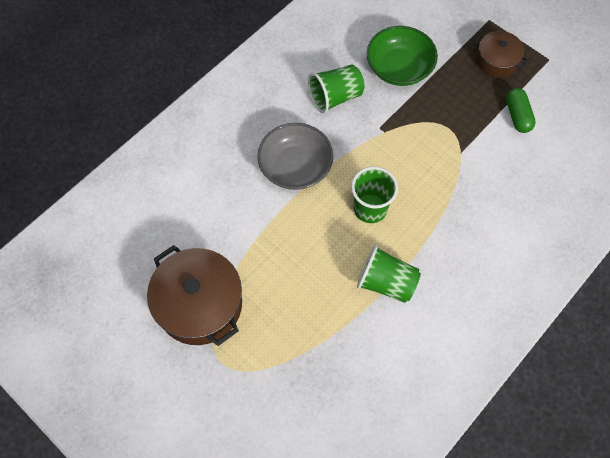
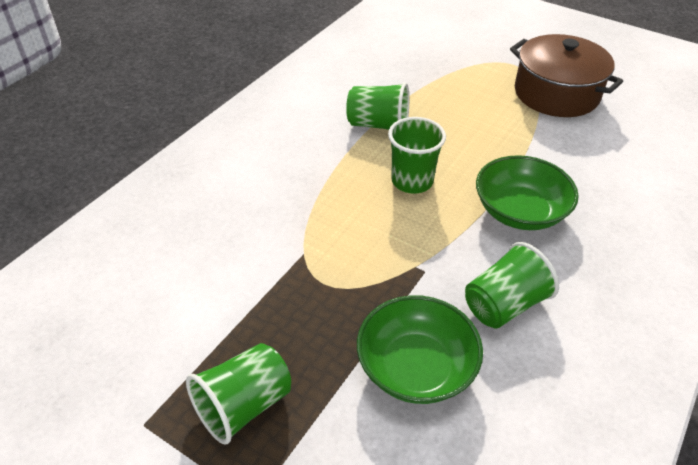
camera: 170 degrees right, 20 degrees down
grey bowl [257,123,334,190] -> green bowl [476,155,579,230]
brown pot [474,31,528,78] -> green cup [186,343,291,444]
green capsule [506,88,536,133] -> none

